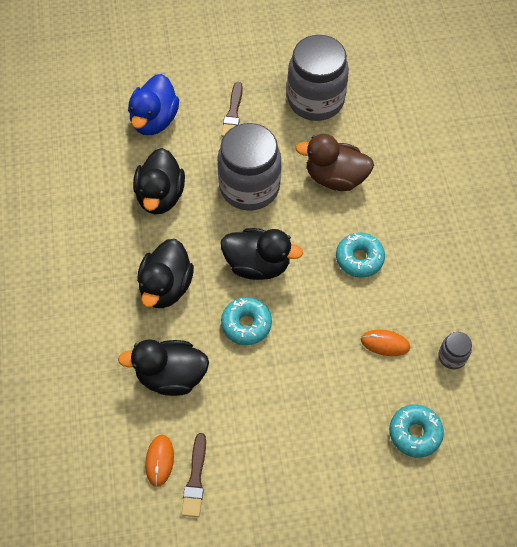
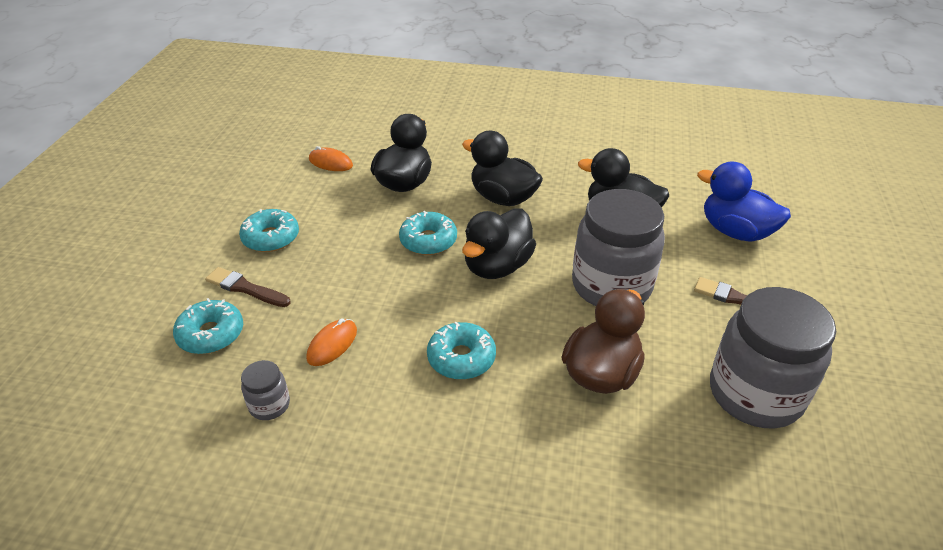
camera: 110 degrees right, 20 degrees down
brown brush [181,433,206,517] -> brown brush moved to [205,267,291,307]
none -> turquoise donut [239,209,299,252]

